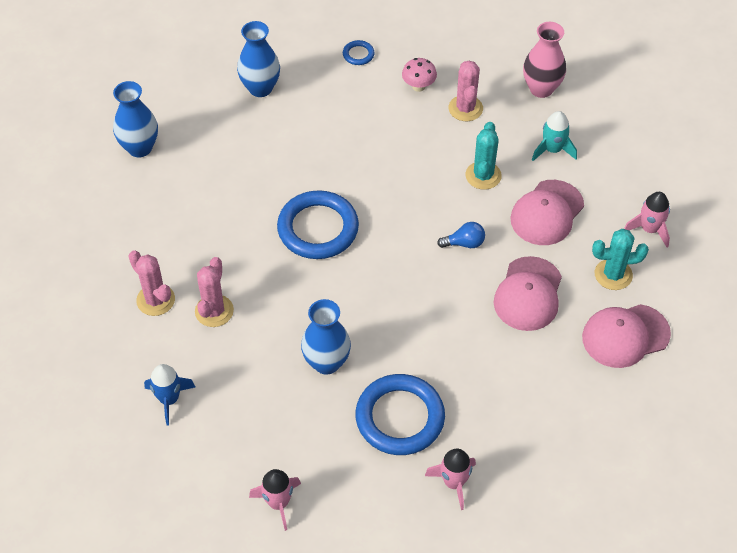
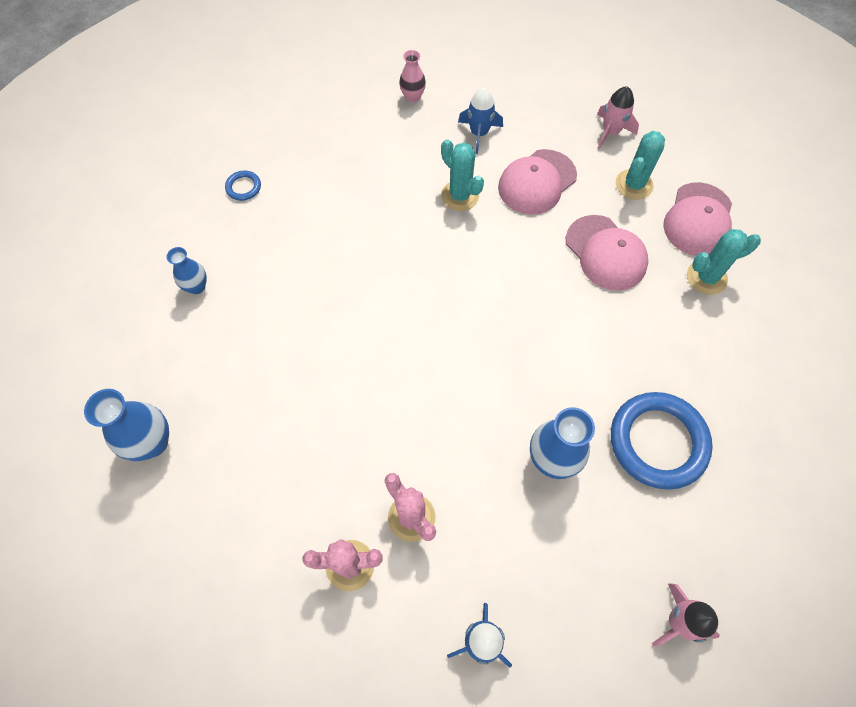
camera: 50 degrees left, 10 degrees up
blue vase [237,21,280,97] -> blue vase [166,247,207,294], size x0.60
blue ring [277,190,359,259] -> none
pink mushroom [402,58,437,92] -> none
pink rocket [425,449,476,510] -> none
blue light bulb [437,222,485,248] -> none
pink cactus [448,60,483,121] -> none
pink cap [510,180,584,245] -> pink cap turned 60 degrees clockwise [498,149,577,215]
pink vase [523,22,566,98] -> pink vase [399,50,426,103], size x0.60
turquoise rocket [532,111,577,161] -> blue rocket [458,88,503,154]
none -> turquoise cactus [687,229,761,295]

